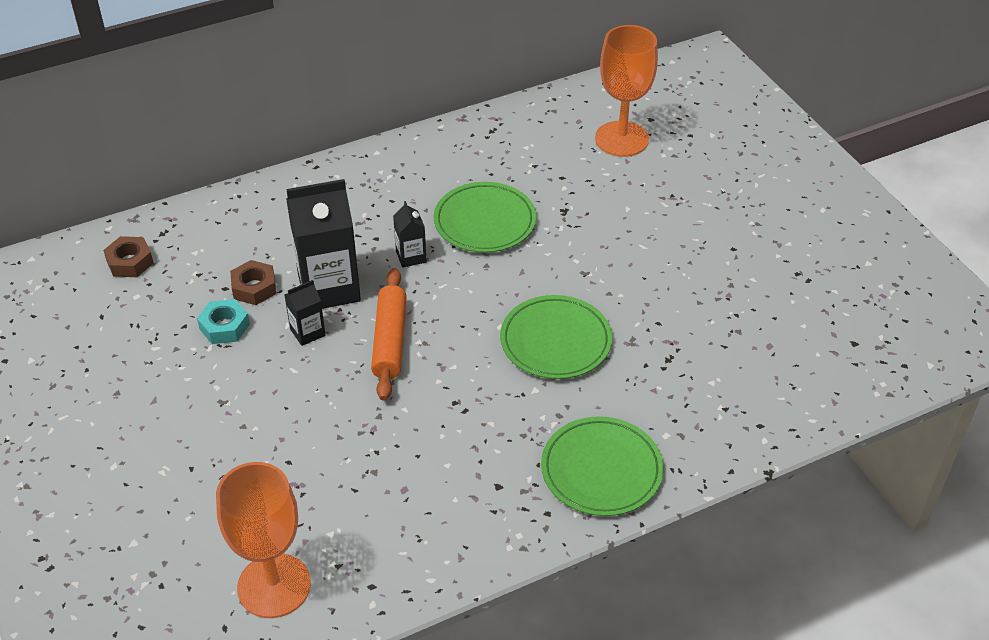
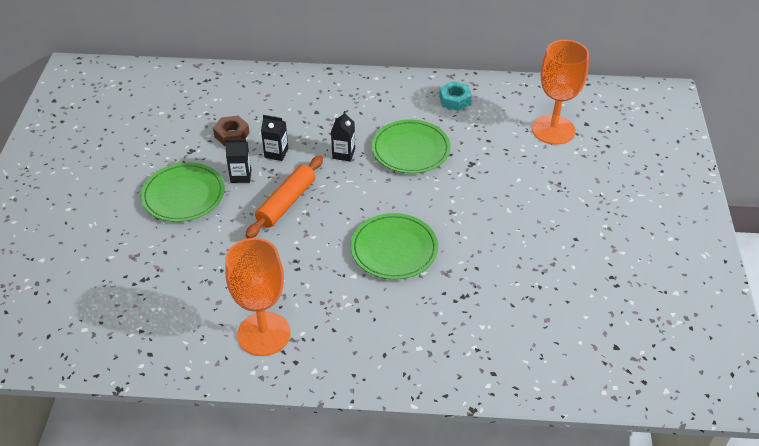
camera: 30 degrees right, 0 degrees up
brown nut [103,236,154,277] -> none
turquoise nut [197,299,250,344] -> turquoise nut moved to [439,81,472,111]
orange goblet [216,462,311,618] -> orange goblet moved to [225,238,290,356]
black carton [286,179,361,309] -> black carton [261,115,288,161], size x0.48
green plate [541,416,663,516] -> green plate moved to [141,162,225,222]

